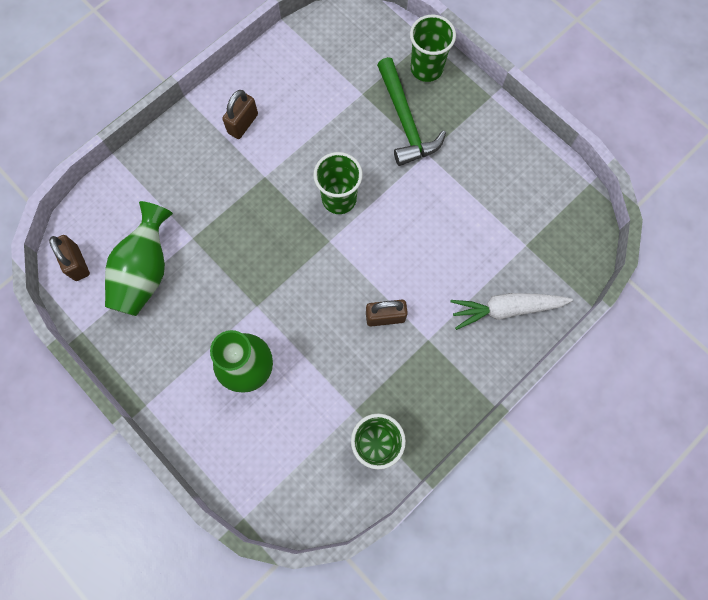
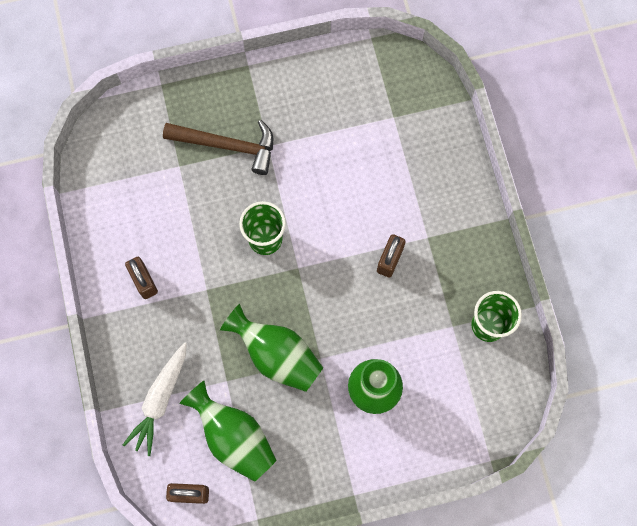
camera: 60 degrees left, 0 degrees up
green hammer [377,57,446,166] -> brown hammer [163,120,273,175]
green cup [410,15,456,82] -> none
white carrot [450,293,573,330] -> white carrot moved to [123,342,187,456]
none -> green vase [220,304,323,392]

